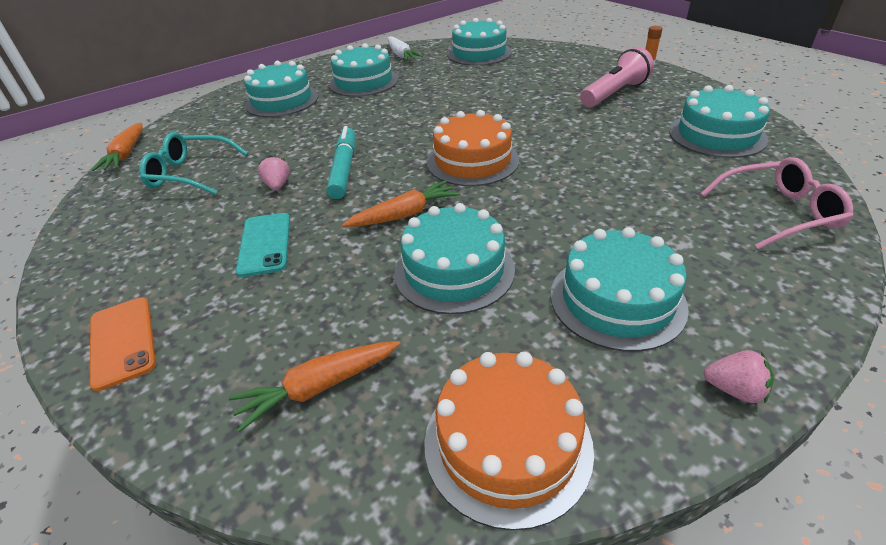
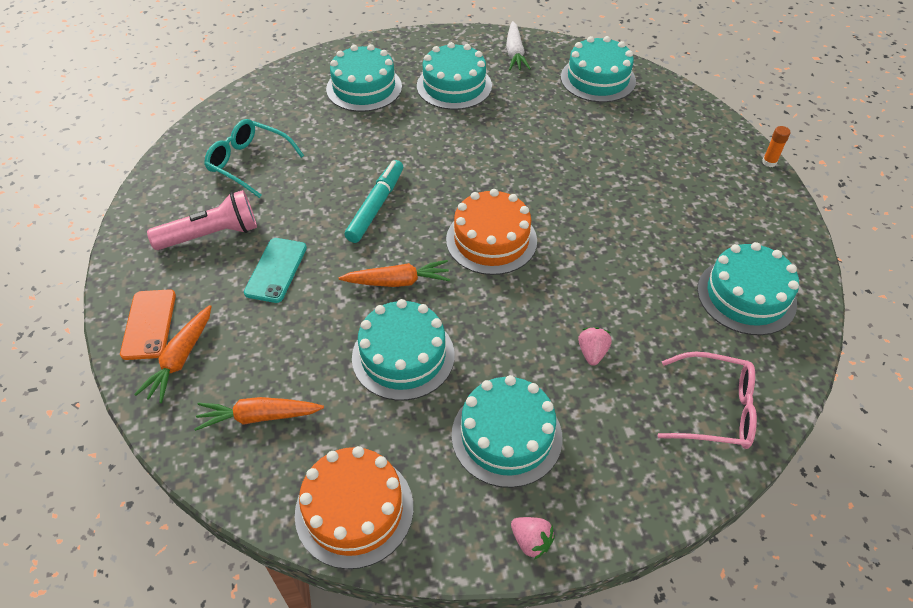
camera: 20 degrees right, 10 degrees up
orange carrot [91,123,143,171] -> orange carrot moved to [134,305,212,403]
pink strawberry [258,155,290,190] -> pink strawberry moved to [578,327,612,366]
pink flashlight [580,47,654,107] -> pink flashlight moved to [147,190,257,250]

